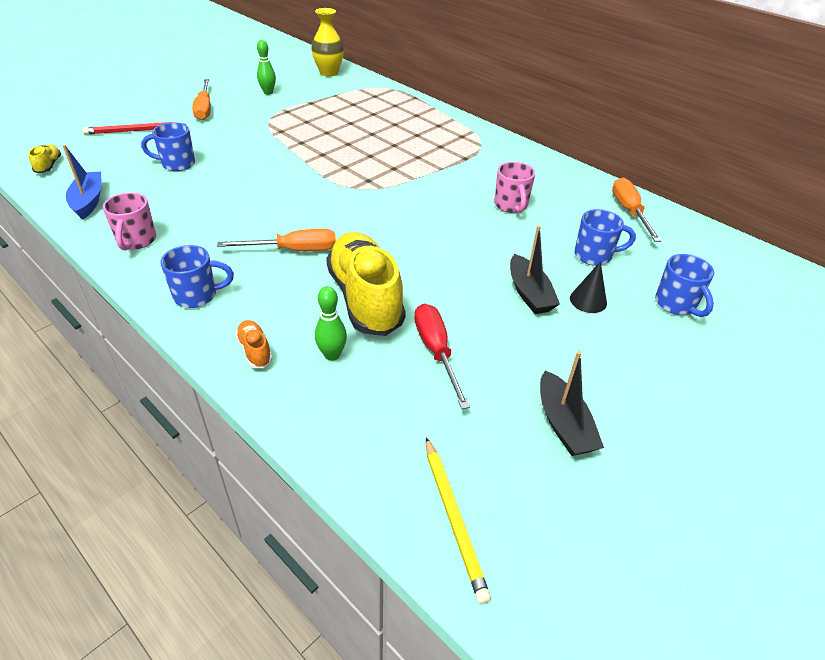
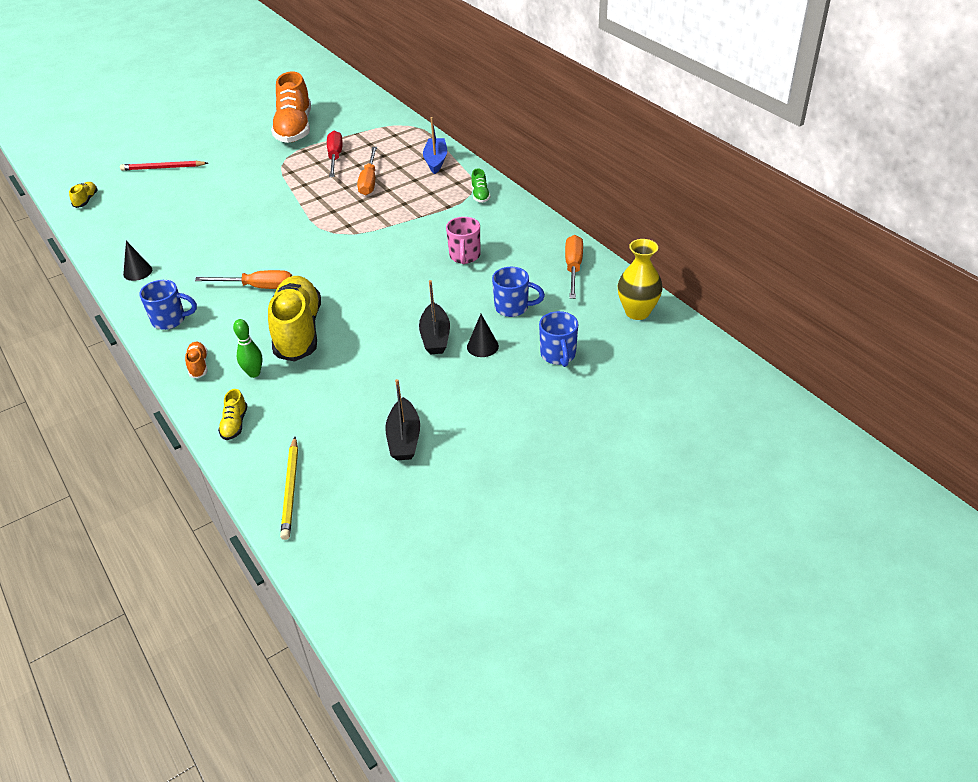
camera: 15 degrees right, 0 degrees up
blue boat [62,145,102,220] -> blue boat moved to [423,117,447,174]
pink mug [103,192,156,251] -> black cone [123,241,152,281]
blue mug [141,122,195,171] -> none
orange screwdriver [192,79,211,120] -> orange screwdriver moved to [357,147,377,195]
green bowling pin [257,40,276,95] -> orange shoe [271,72,311,143]
yellow vase [311,8,344,77] -> yellow vase moved to [618,239,663,320]
red screwdriver [414,304,470,409] -> red screwdriver moved to [327,131,343,177]
none -> yellow shoe [218,389,247,440]
none -> green shoe [471,168,490,203]

